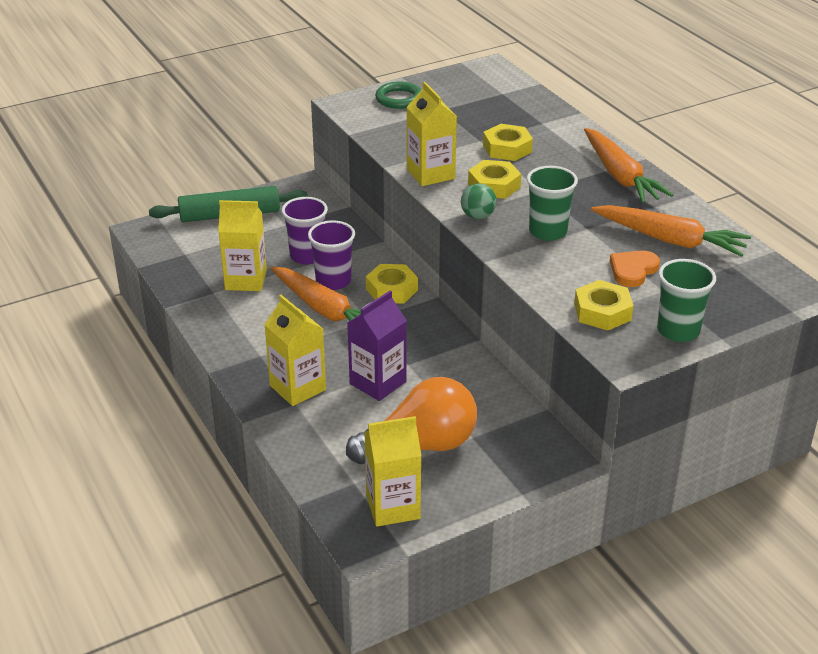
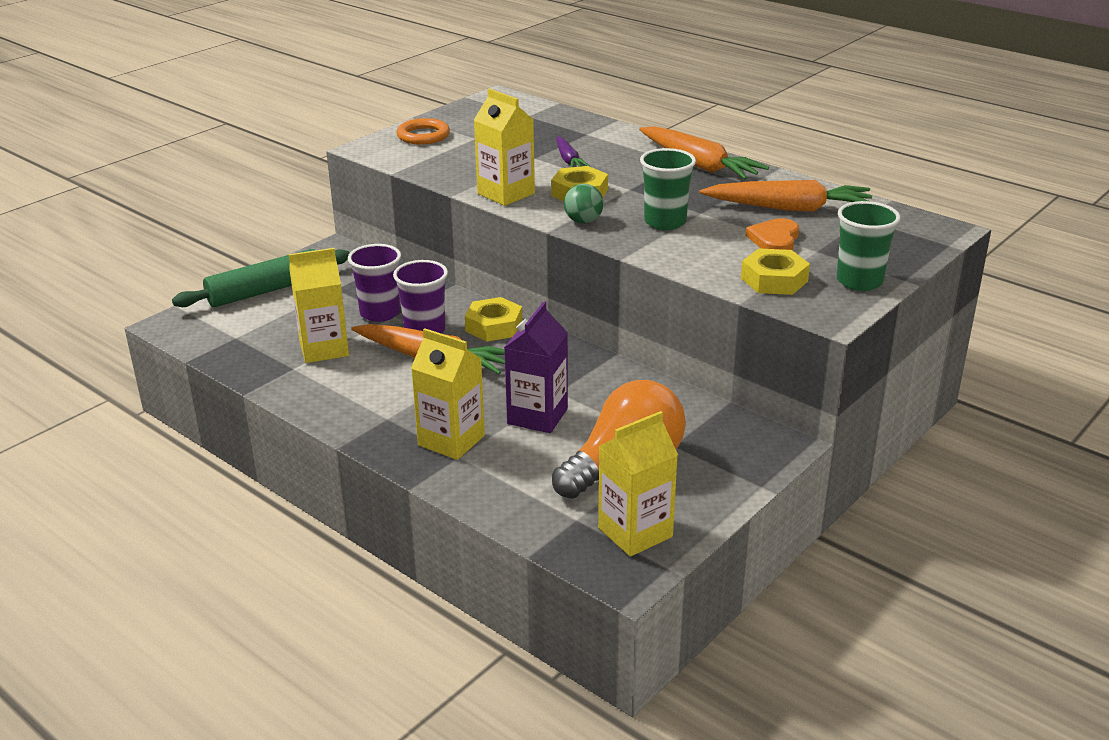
camera: 20 degrees left, 5 degrees down
green ring [375,82,421,109] -> orange ring [397,118,450,145]
yellow nut [483,124,533,161] -> purple carrot [556,137,589,167]

